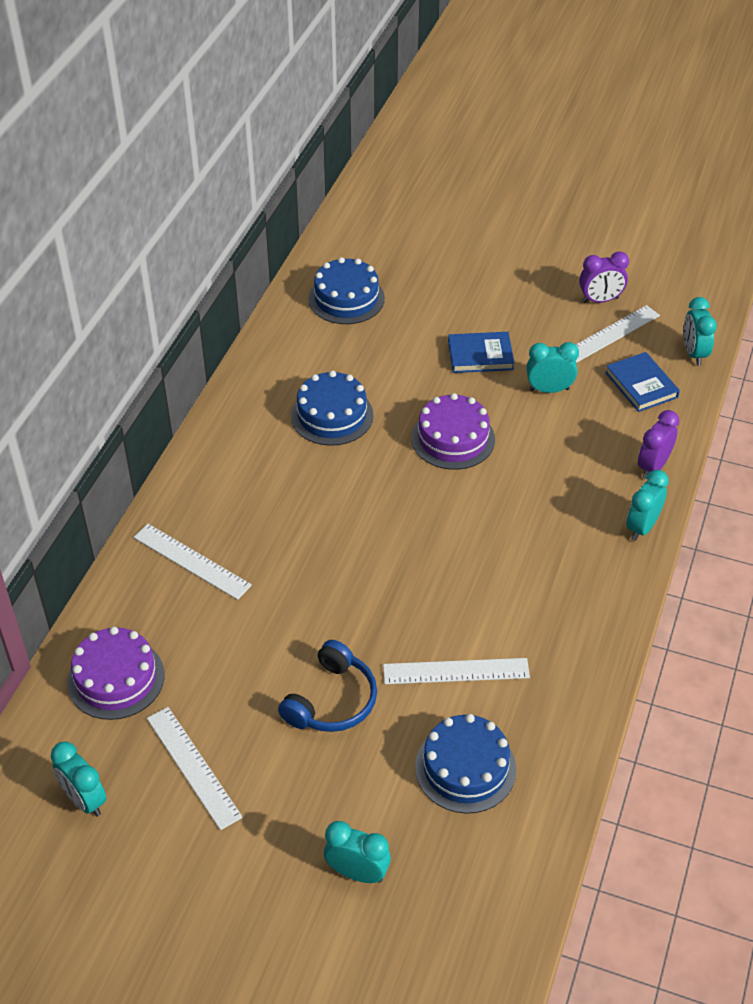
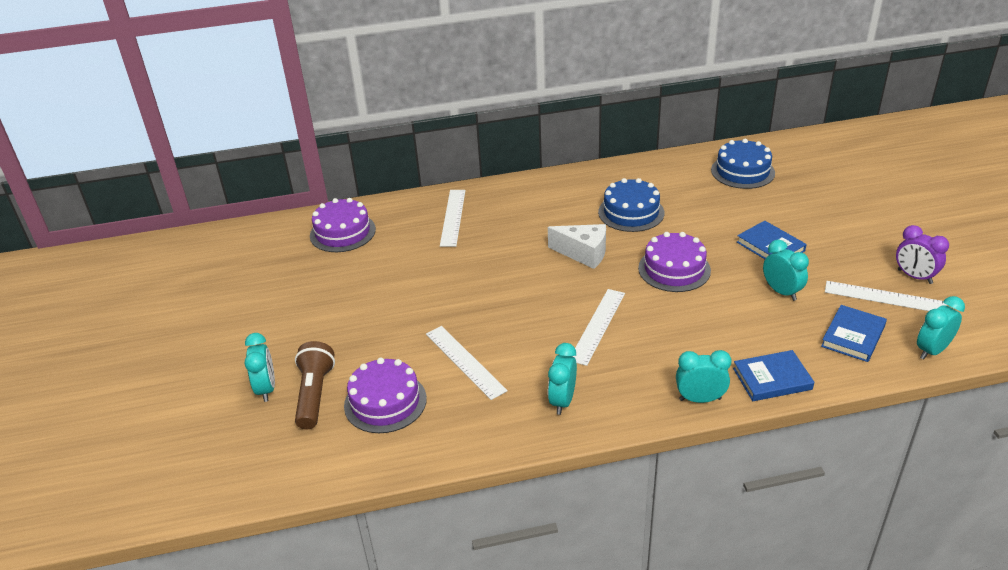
camera: 60 degrees right, 10 degrees down
turquoise clock [51,741,107,817] -> turquoise clock moved to [548,343,577,415]
white ruler [147,707,243,830] -> white ruler moved to [573,289,625,366]
blue headphones [278,640,377,732] -> none
blue cake [415,714,516,814] -> purple cake [344,358,427,433]
purple clock [638,410,679,479] -> blue book [733,350,814,401]
none -> brown flashlight [295,341,335,429]
none -> white cheese [548,224,606,269]

